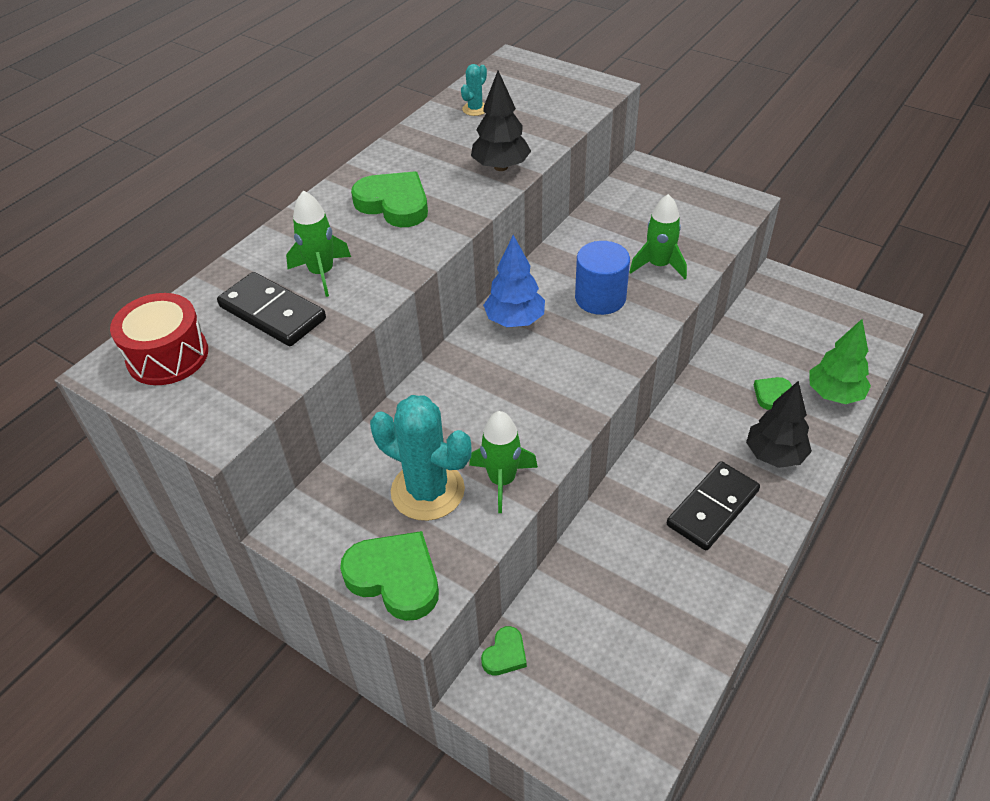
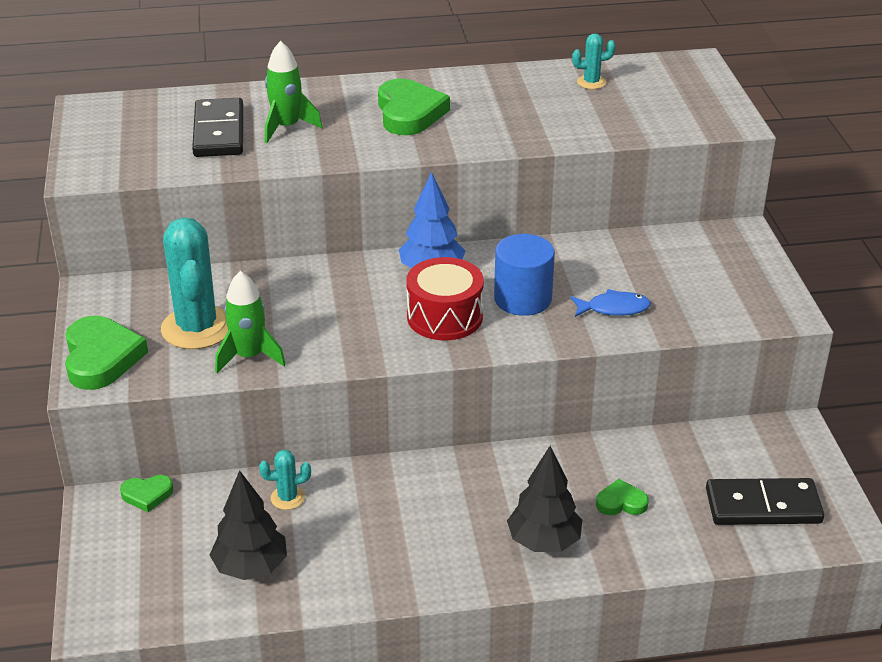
camera: 45 degrees right, 10 degrees down
red drum [110,293,208,385] -> red drum moved to [406,257,484,340]
black tree [471,70,531,171] -> black tree moved to [210,470,287,580]
green rocket [629,194,687,279] -> blue fish [570,289,651,317]
black domino [667,461,760,550] -> black domino moved to [706,478,824,525]
green tree [810,319,871,404] -> none
none -> turquoise cactus [259,450,311,510]

